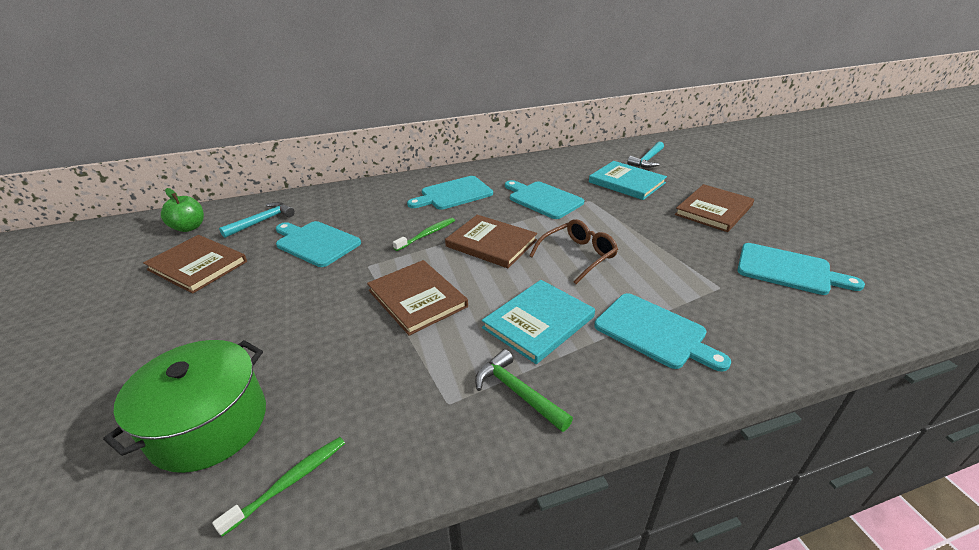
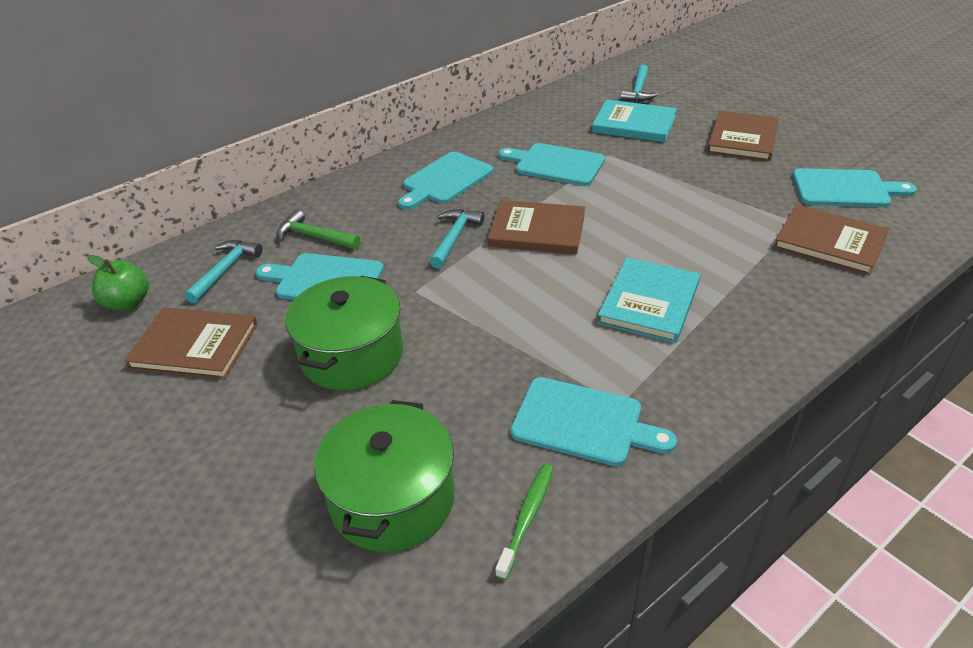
camera: 20 degrees left, 5 degrees up
brown book [367,260,468,336] -> brown book moved to [774,204,889,275]
green toothbrush [393,218,455,251] -> turquoise hammer [429,209,484,268]
green hammer [475,349,573,432] -> green hammer moved to [277,210,361,249]
brown glasses [529,219,618,284] -> none
turquoise cutting board [594,293,731,372] -> turquoise cutting board moved to [511,377,677,466]
none -> green pot [286,276,403,390]

